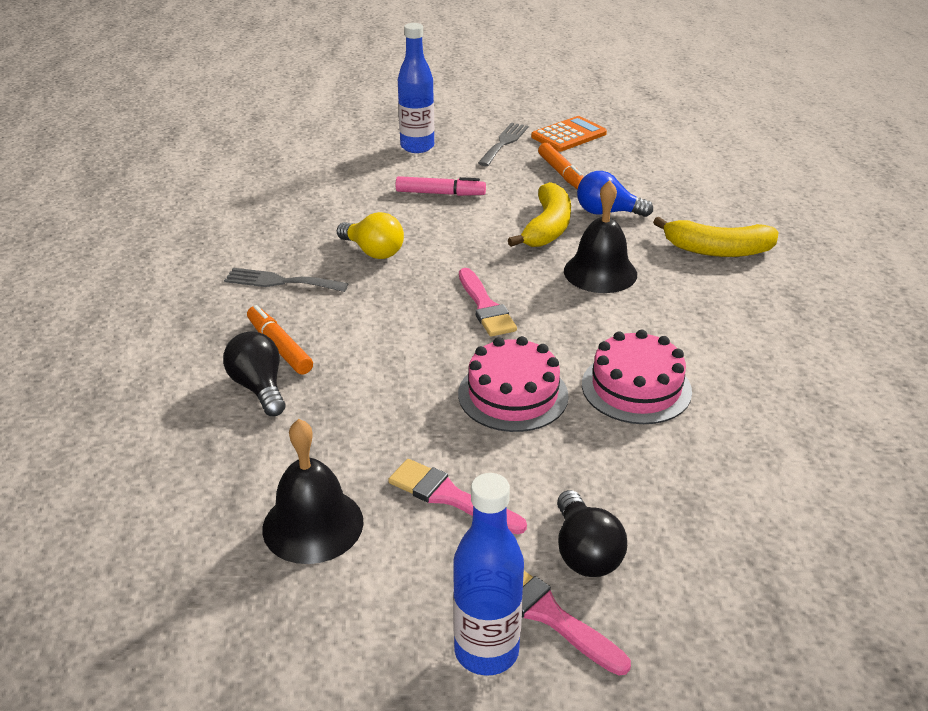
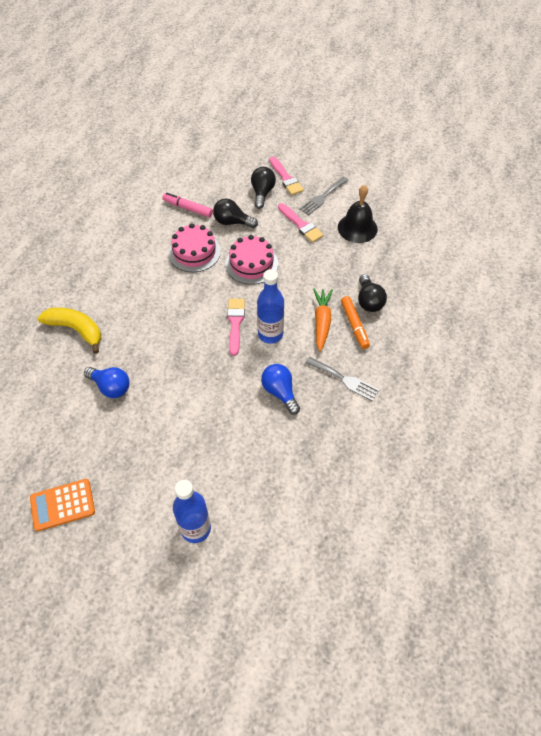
camera: 160 degrees left, 20 degrees up
yellow light bulb [337,212,404,259] -> blue light bulb [261,364,300,415]
pink marker [396,176,486,196] -> pink marker moved to [162,193,213,217]
blue bottle [453,473,524,676] -> blue bottle moved to [257,269,284,344]
grey fork [478,123,529,166] -> grey fork moved to [299,177,349,215]
yellow banana [508,182,571,247] -> none
orange marker [538,143,584,190] -> none
black bell [564,180,637,293] -> none
none -> black light bulb [213,199,258,228]
none -> orange carrot [313,289,333,351]

